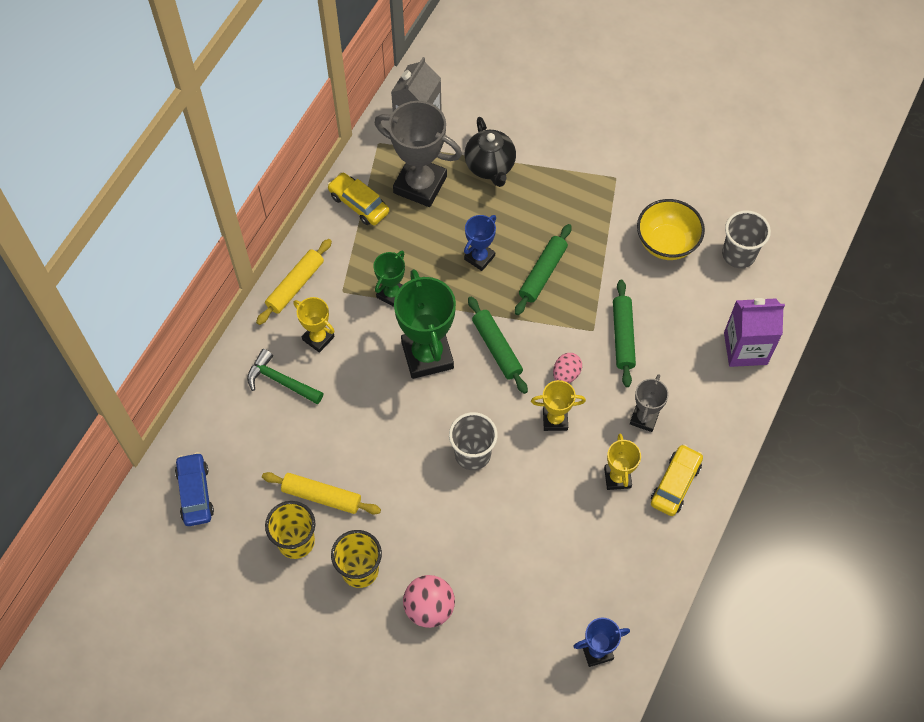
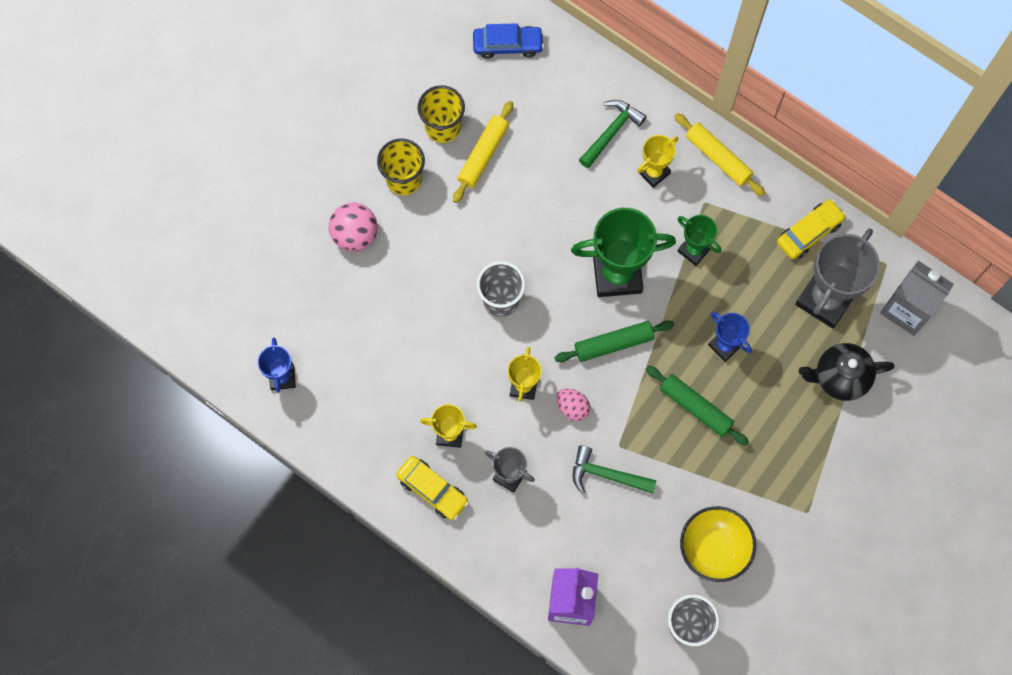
camera: 100 degrees right, 10 degrees up
green rolling pin [613,280,636,387] -> green hammer [573,445,657,494]

